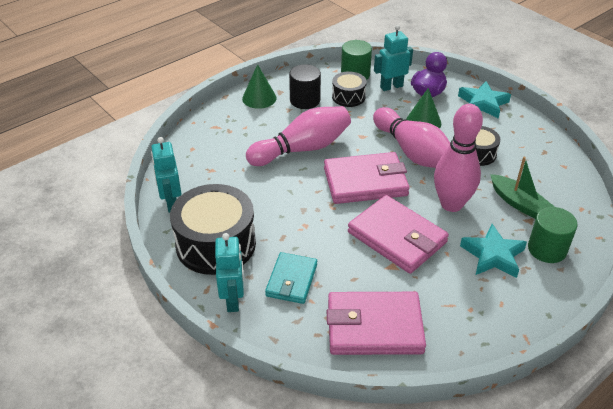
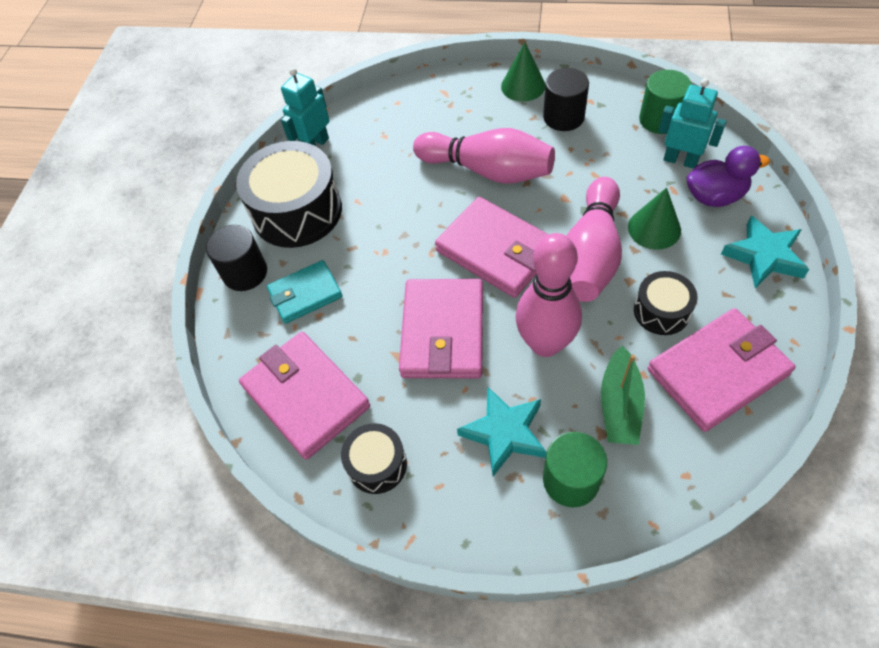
camera: 55 degrees right, 15 degrees up
turquoise robot [215,233,244,312] -> black cylinder [206,225,267,291]
black drum [332,71,367,107] -> black drum moved to [341,423,407,494]
none -> pink wallet [648,308,796,432]

